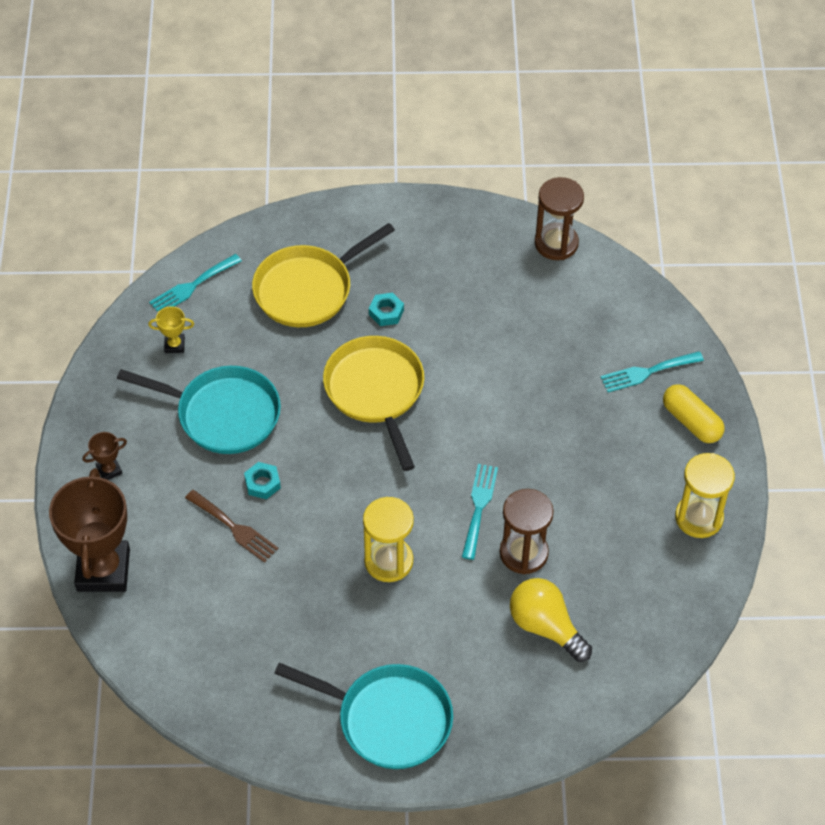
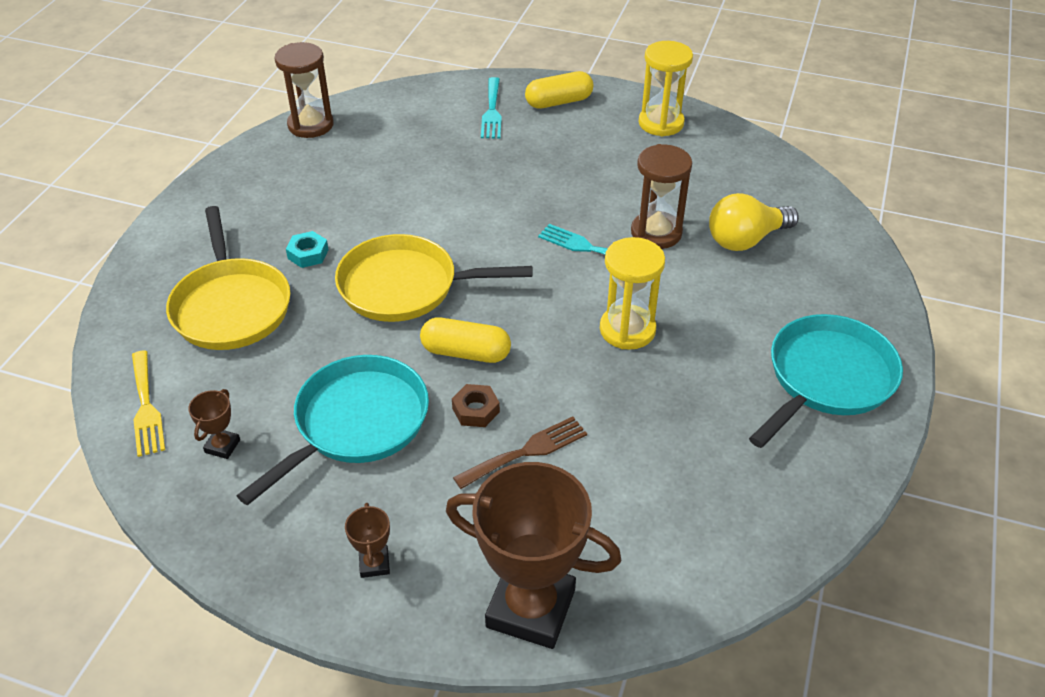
camera: 70 degrees left, 10 degrees down
yellow trophy [148,306,194,353] -> brown trophy [188,389,240,459]
turquoise fork [149,254,242,312] -> yellow fork [132,350,165,457]
turquoise nut [244,462,281,499] -> brown nut [452,384,500,427]
none -> yellow capsule [420,318,511,363]

